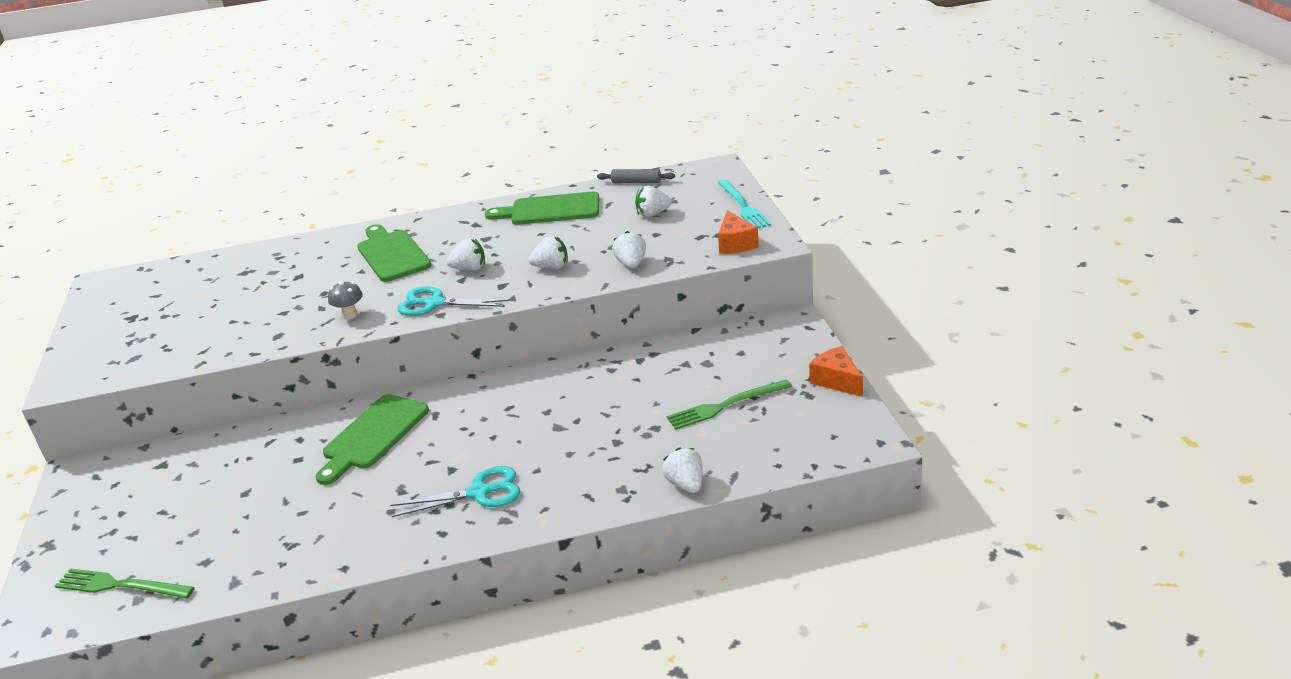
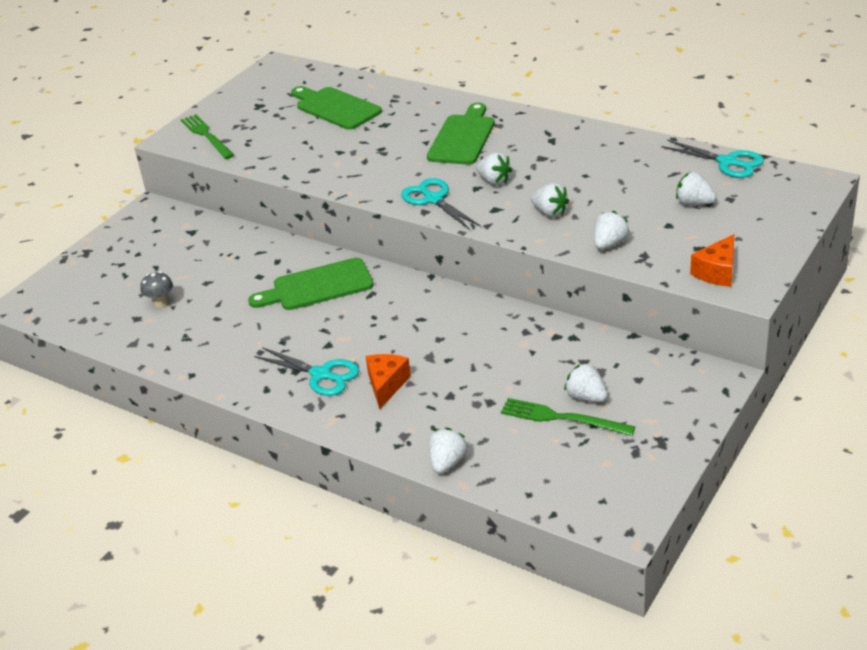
camera: 45 degrees right, 5 degrees up
green fork [55,568,195,599] -> green fork moved to [181,114,234,159]
grey mushroom [328,281,363,320] -> grey mushroom moved to [140,271,173,308]
green cutting board [485,192,599,225] -> green cutting board moved to [291,86,382,130]
grey rolling pin [597,169,675,183] -> turquoise scissors [661,140,764,178]
turquoise fork [717,179,771,228] -> none
orange cheese [809,346,863,397] -> orange cheese moved to [366,354,411,409]
none -> white strawberry [564,362,608,402]

